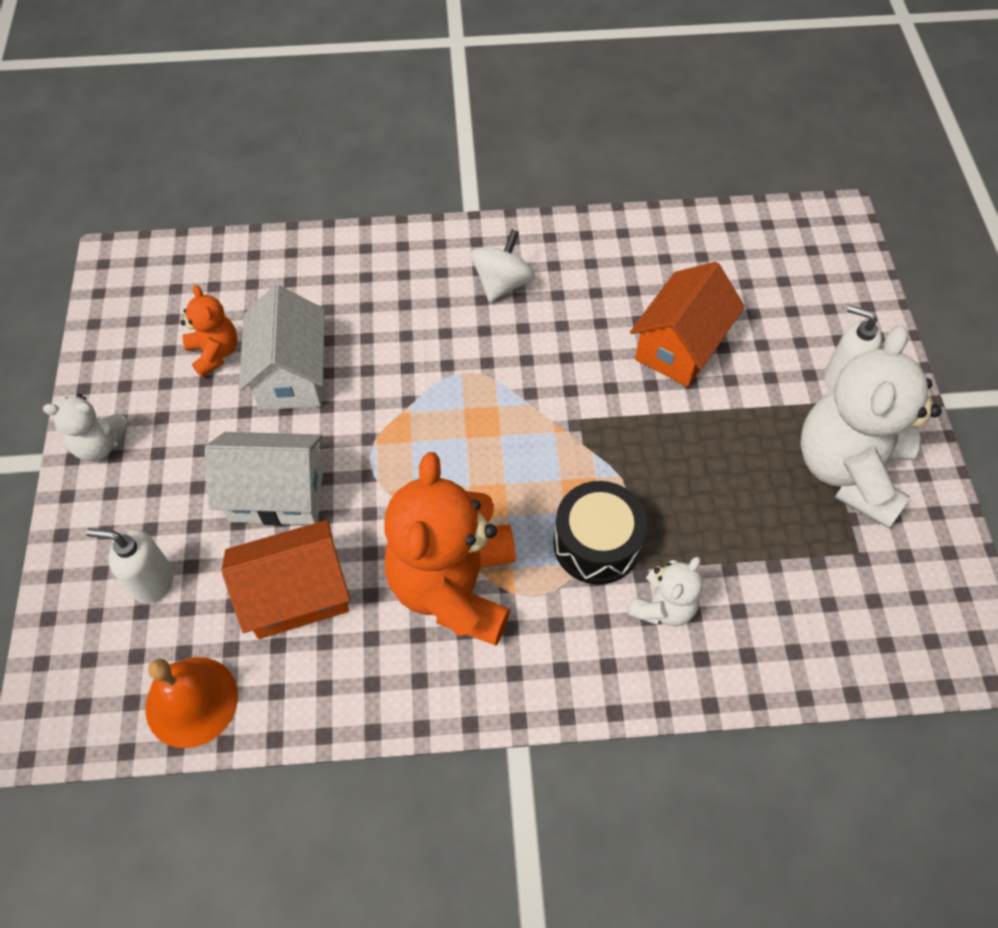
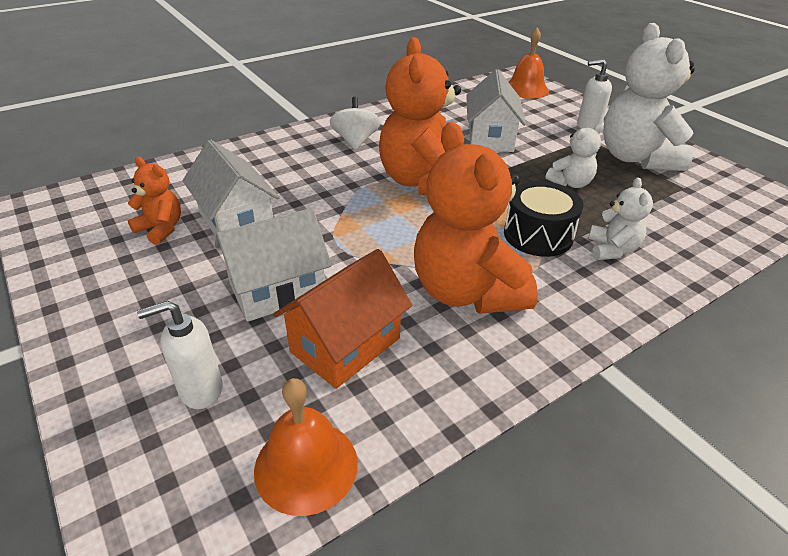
camera: 30 degrees left, 20 degrees down
white teddy bear [43,394,129,461] -> white teddy bear moved to [546,123,603,188]
orange house [630,262,745,387] -> white house [466,69,526,152]
none -> orange teddy bear [379,37,461,195]
none -> orange bell [509,28,549,99]

